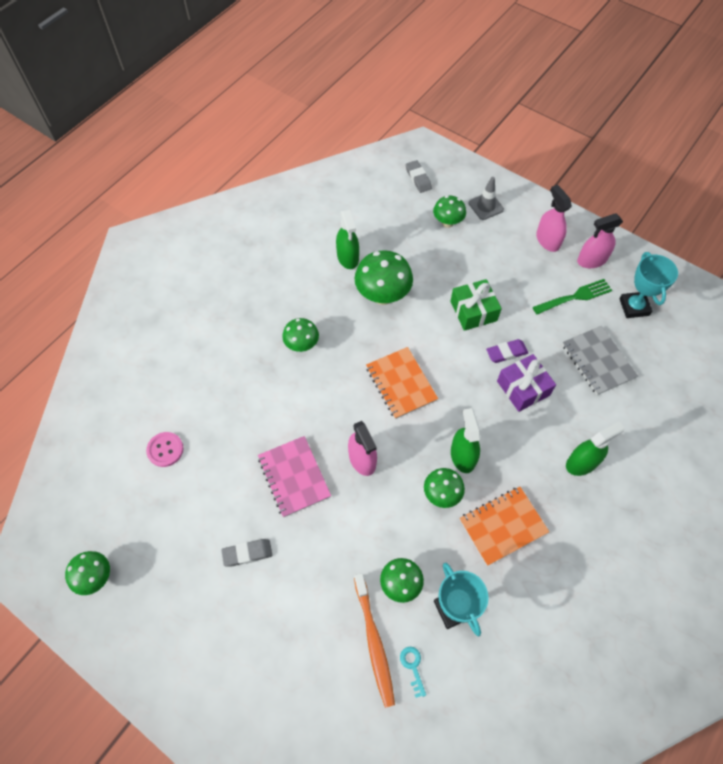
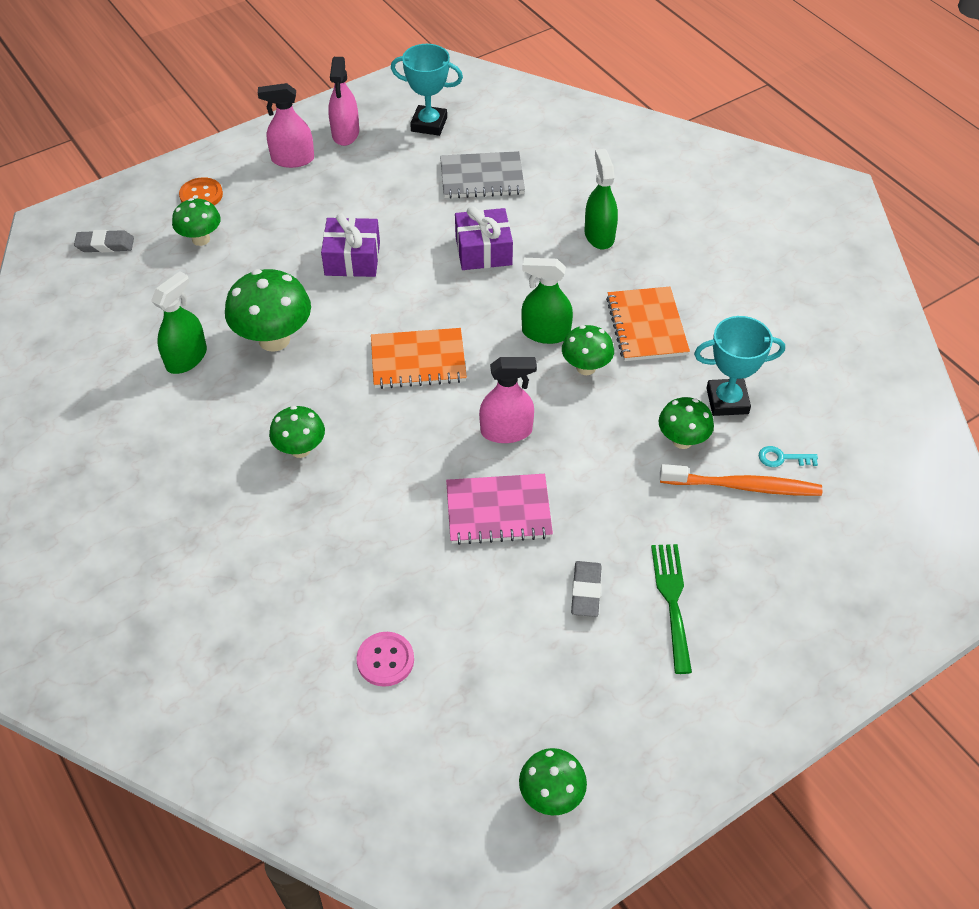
camera: 70 degrees left, 10 degrees down
green spray bottle [336,209,359,269] -> green spray bottle turned 60 degrees counterclockwise [151,271,207,374]
green gift [450,279,501,331] -> purple gift [321,213,380,277]
grey traffic cone [468,177,504,220] -> orange button [179,177,223,206]
purple eraser [486,339,528,363] -> none
green fork [533,279,612,315] -> green fork moved to [651,544,692,674]

